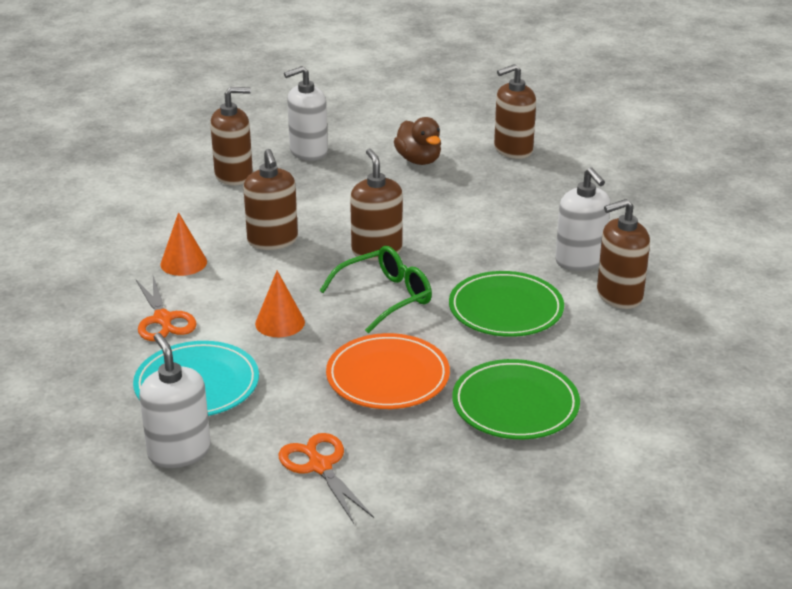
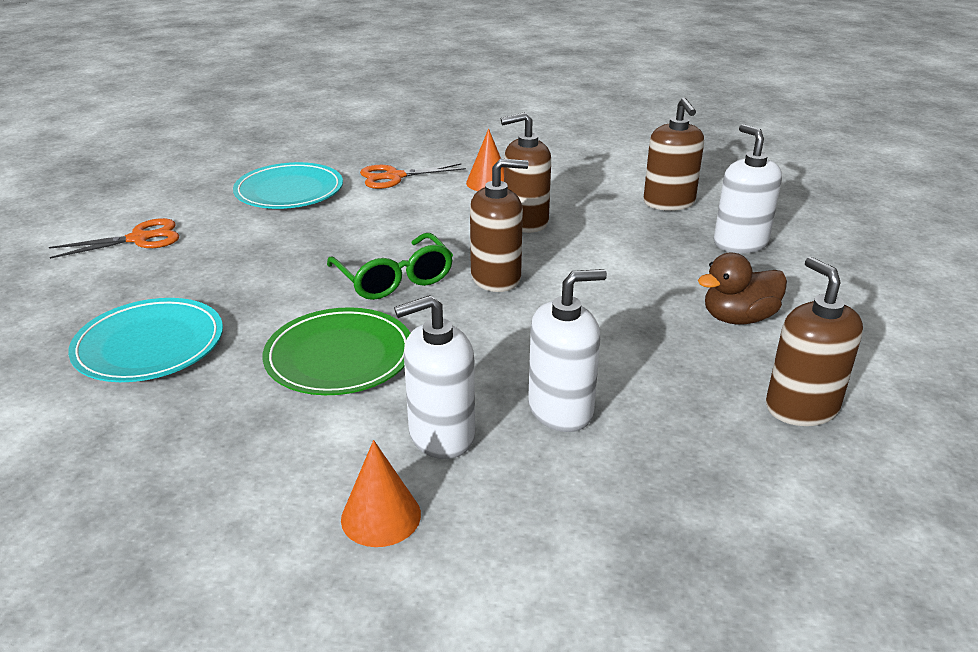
camera: 95 degrees right, 0 degrees up
white soap dispenser [139,333,211,468] -> white soap dispenser moved to [528,269,607,432]
orange cone [255,271,305,337] -> orange cone moved to [341,440,421,547]
orange plate [326,333,450,409] -> none
green plate [452,359,580,439] -> turquoise plate [68,298,223,382]
brown soap dispenser [597,199,650,309] -> none

